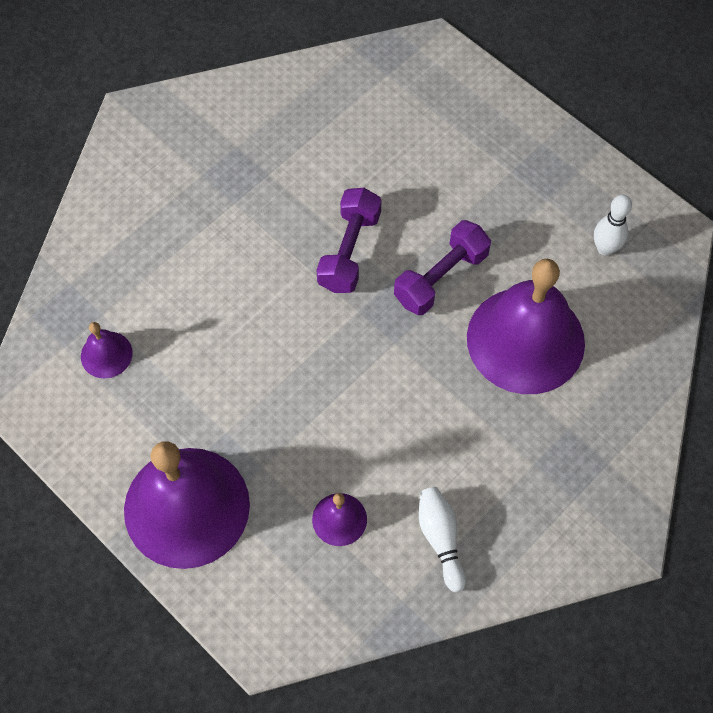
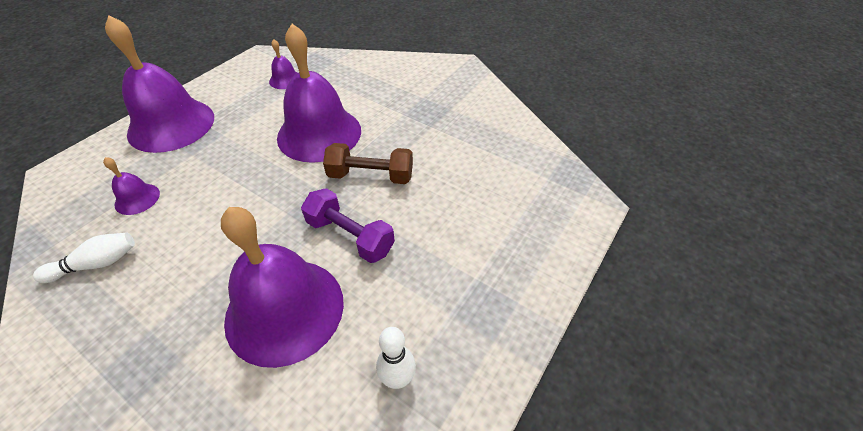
camera: 80 degrees right, 15 degrees down
purple dumbbell [316,188,382,293] -> brown dumbbell [323,143,413,184]
none -> purple bell [277,24,361,163]

